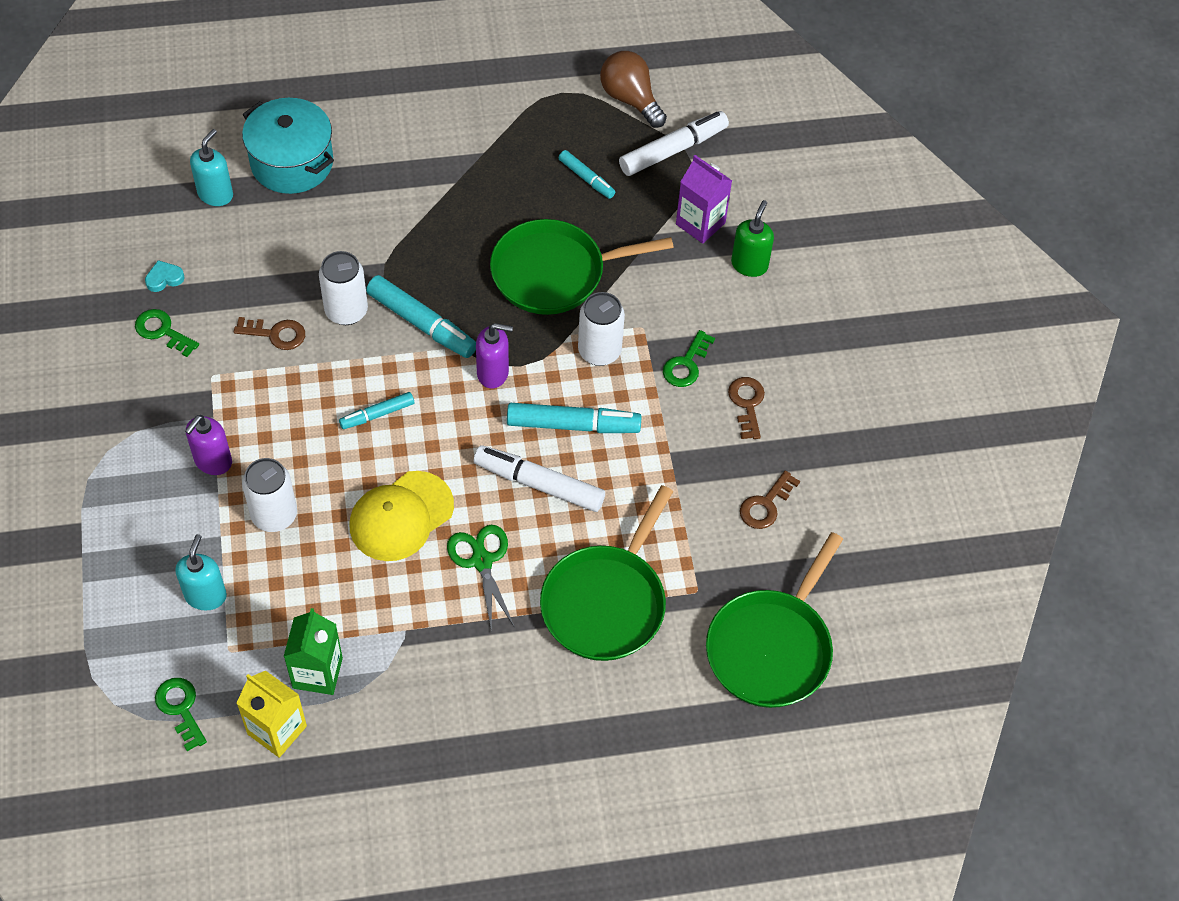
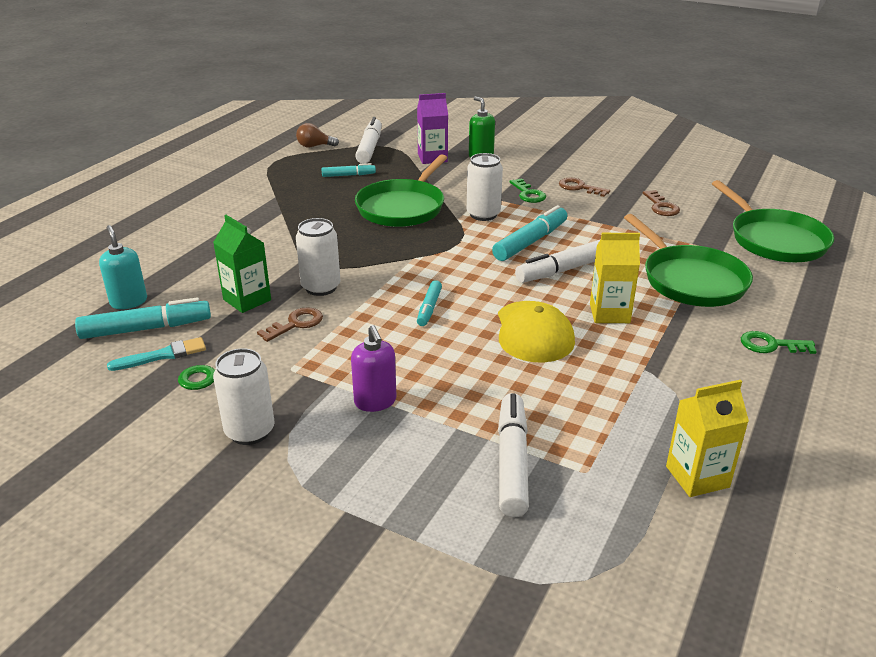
camera: 50 degrees left, 25 degrees down
turquoise heart [145,260,184,292] -> turquoise brush [107,337,206,371]
green key [155,678,207,751] -> green key moved to [741,331,817,354]
turquoise soap dispenser [175,534,227,610] -> white marker [498,393,529,517]
turquoise pot [242,98,334,194] -> none
white can [242,458,297,532] -> white can moved to [213,348,274,445]
green carton [284,608,343,695] -> green carton moved to [213,215,271,313]
turquoise marker [366,275,476,358] -> turquoise marker moved to [75,297,211,339]
green scissors [447,525,515,632] -> yellow carton [590,233,640,323]
purple soap dispenser [476,323,513,388] -> none
brown light bulb [600,51,667,128] -> brown light bulb [296,123,339,147], size x0.67

